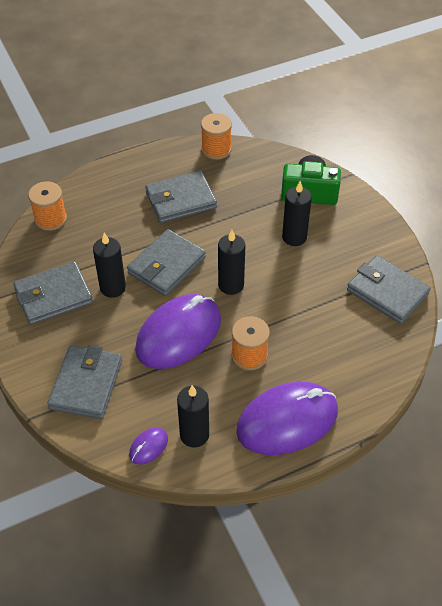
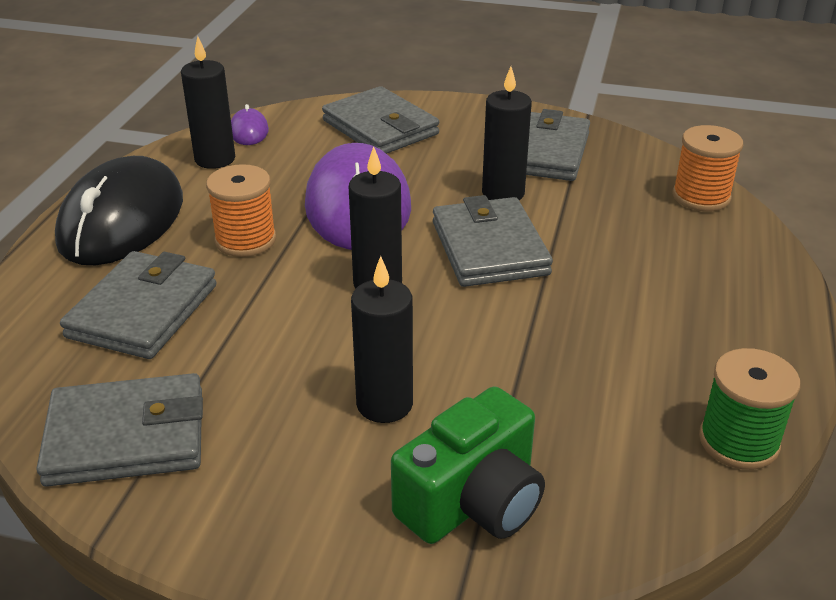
camera: 130 degrees right, 15 degrees down
grey wallet [145,171,217,223] -> grey wallet moved to [60,251,216,359]
orange spool [201,113,232,160] -> green spool [699,348,800,470]
purple mouse [236,382,338,455] -> black mouse [55,156,183,265]

